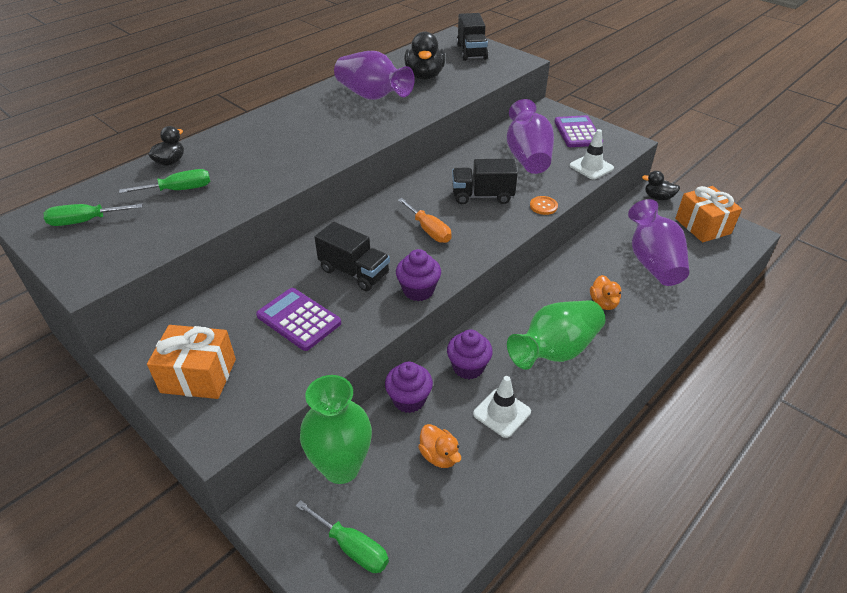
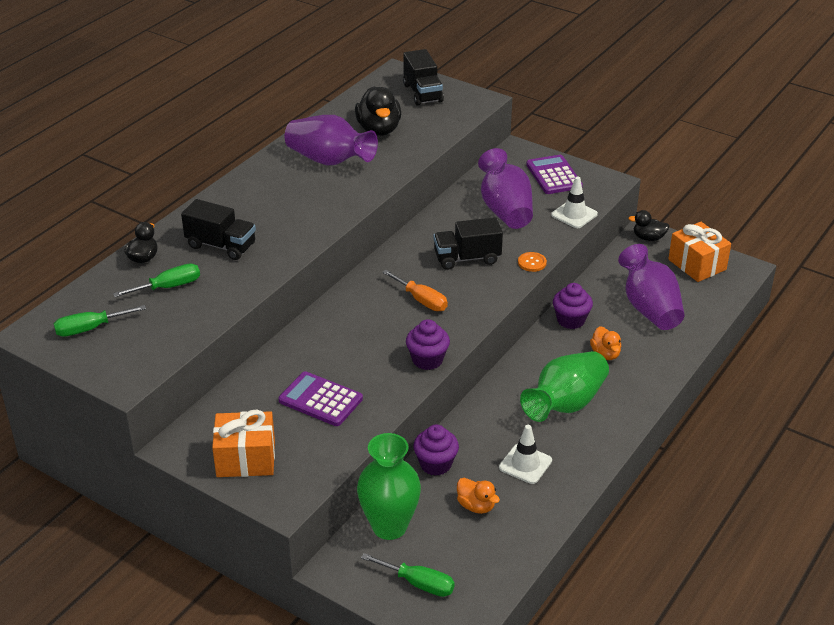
camera: 10 degrees left, 5 degrees down
black truck [314,222,390,291] -> black truck moved to [181,199,256,260]
purple cupcake [447,329,493,379] -> purple cupcake moved to [553,283,593,329]

